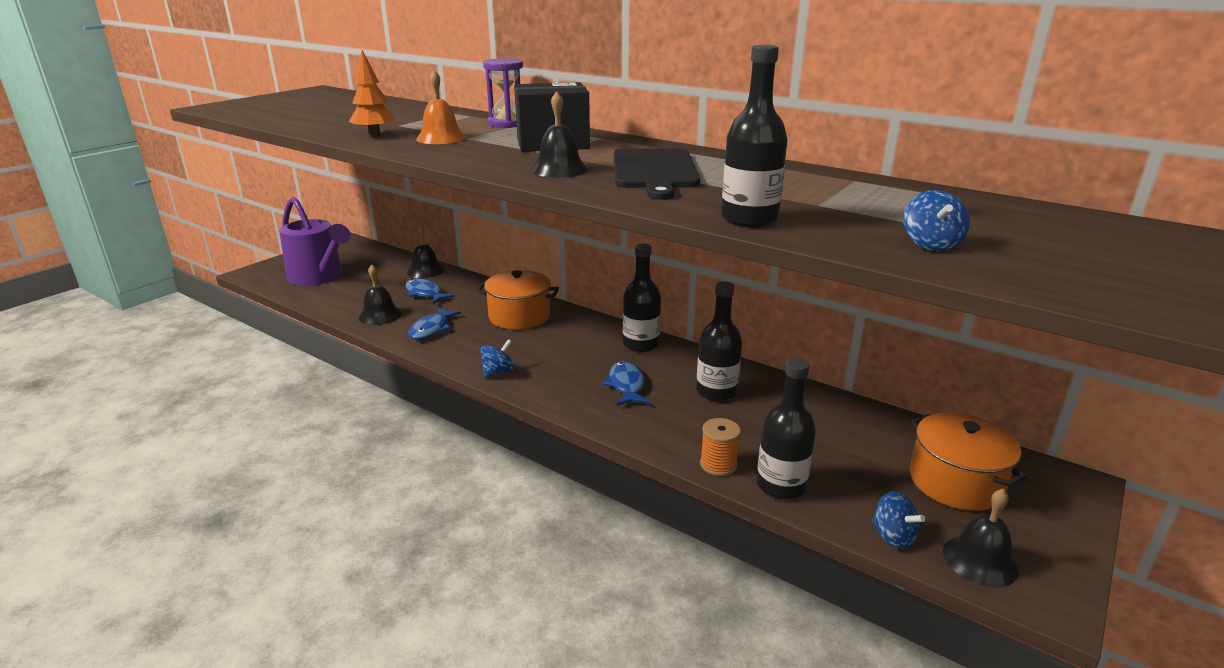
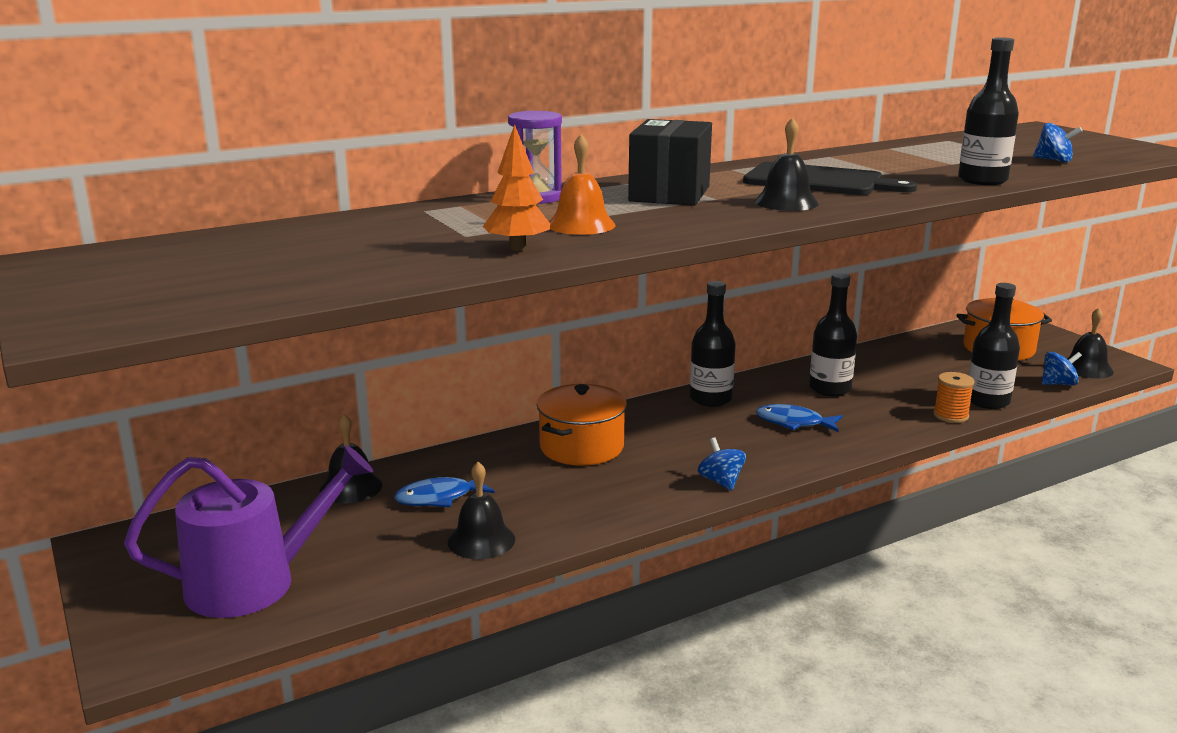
camera: 65 degrees left, 5 degrees down
blue fish [408,308,461,339] -> none

